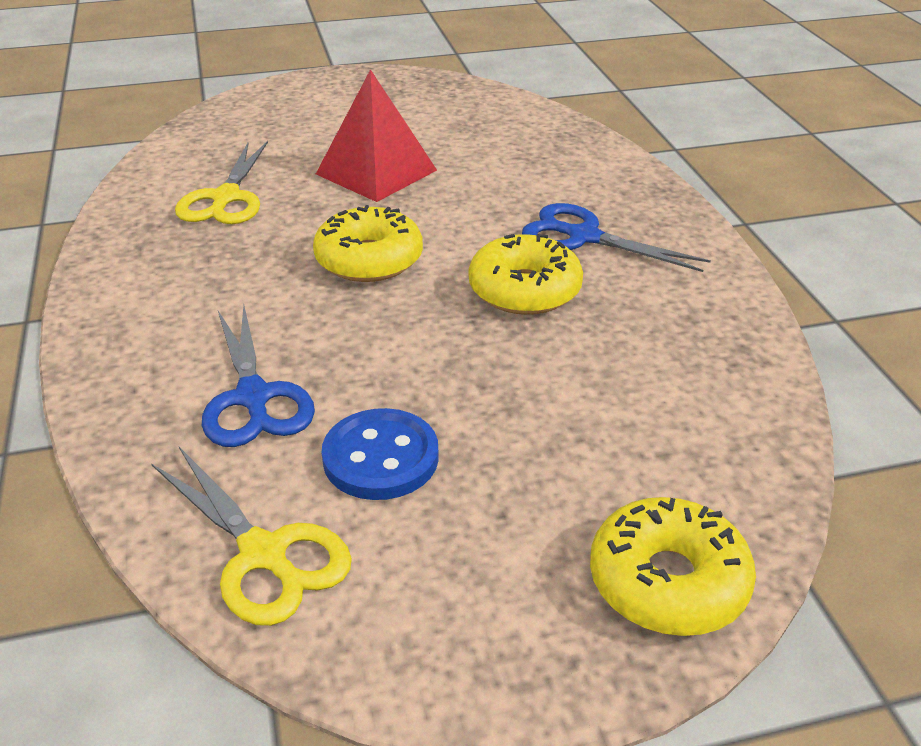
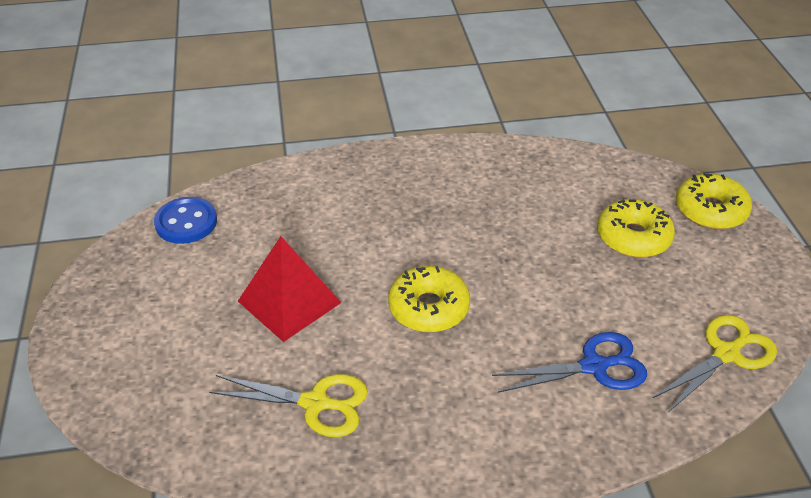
camera: 85 degrees left, 5 degrees up
blue button [322,408,439,500] -> blue button moved to [154,197,217,244]
yellow donut [469,234,583,315] -> yellow donut moved to [597,199,675,258]
blue scissors [522,203,711,272] -> none

